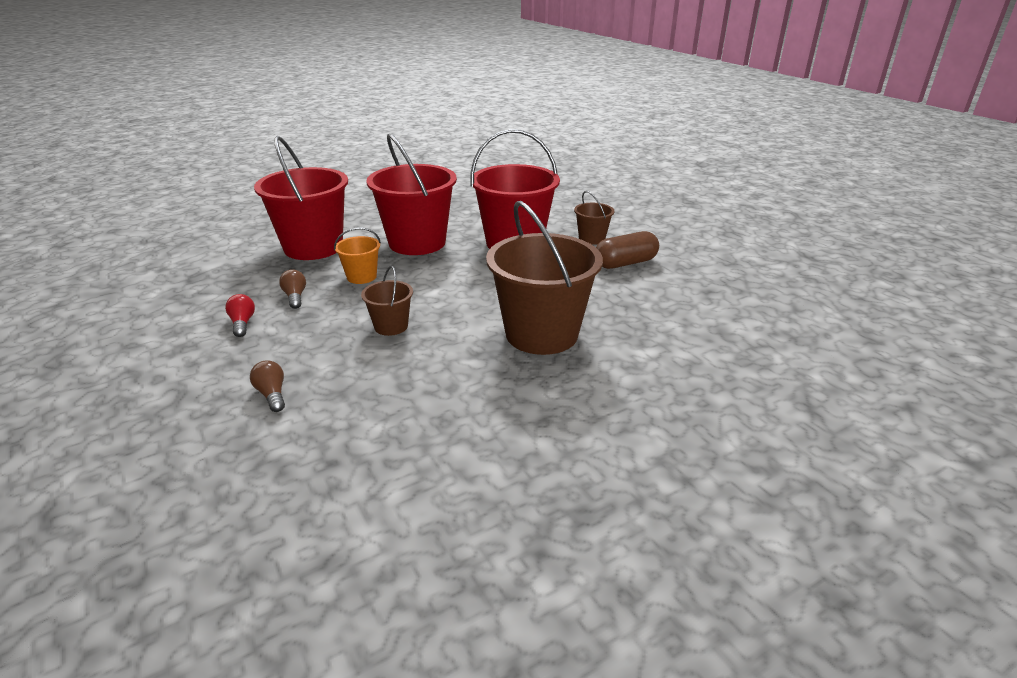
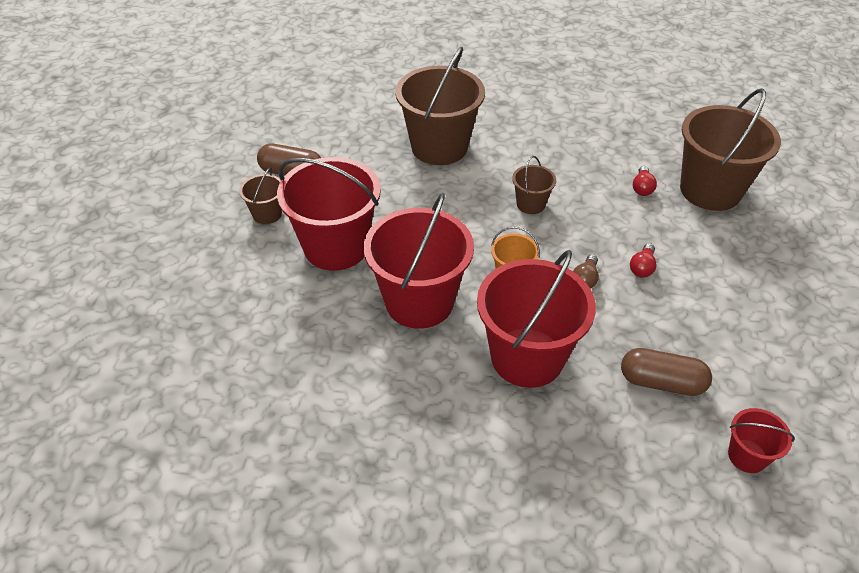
camera: 140 degrees left, 15 degrees up
brown light bulb [250,360,285,412] -> red light bulb [633,166,657,196]
none -> brown capsule [621,348,712,396]
none -> brown bucket [680,88,781,211]
none -> red bucket [728,408,795,473]

